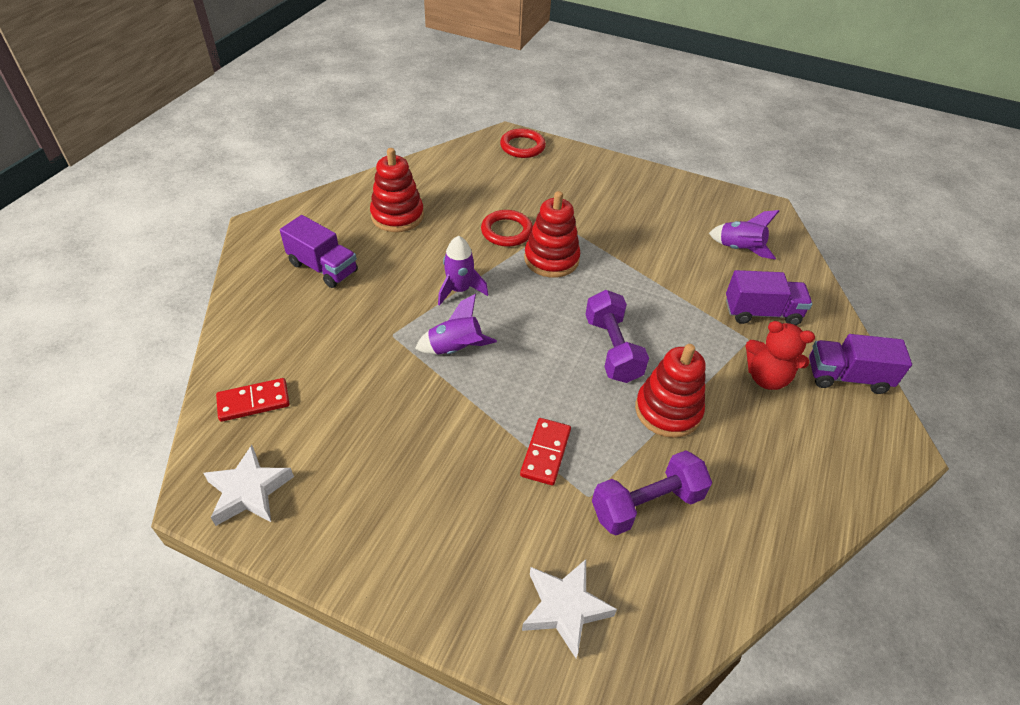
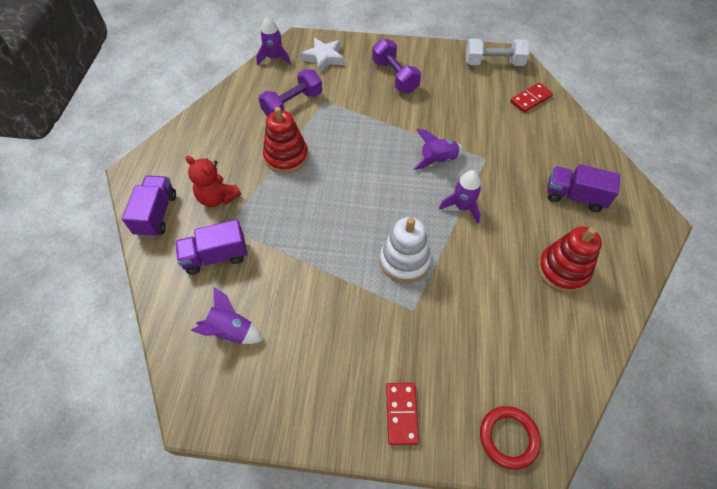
camera: 165 degrees right, 10 degrees up
white star [203,445,294,526] -> white dumbbell [466,39,530,66]
red ring [481,210,533,247] -> none
red domino [520,418,571,485] -> red domino moved to [386,383,419,445]
red stacking toy [524,191,580,278] -> white stacking toy [380,217,431,283]
purple dumbbell [585,290,649,383] -> purple dumbbell moved to [372,38,421,93]
red teddy bear [745,321,815,390] -> red teddy bear turned 150 degrees counterclockwise [186,156,241,207]
purple truck [809,334,912,394] -> purple truck turned 75 degrees counterclockwise [122,175,176,237]
none -> purple rocket [256,17,291,65]

